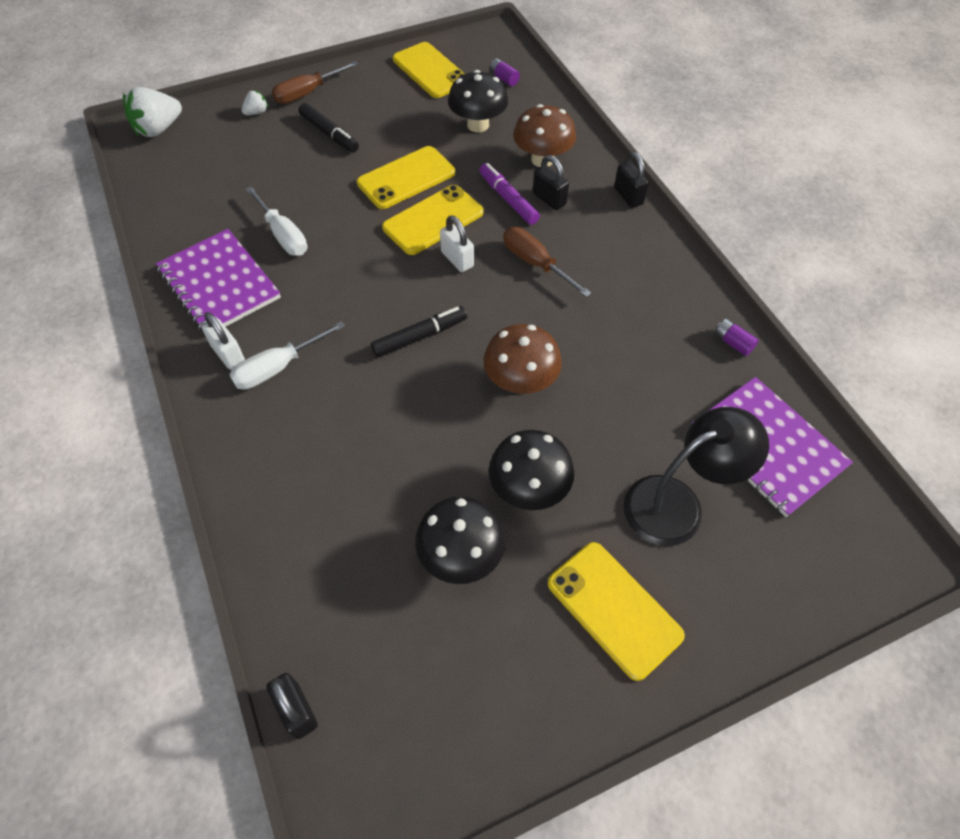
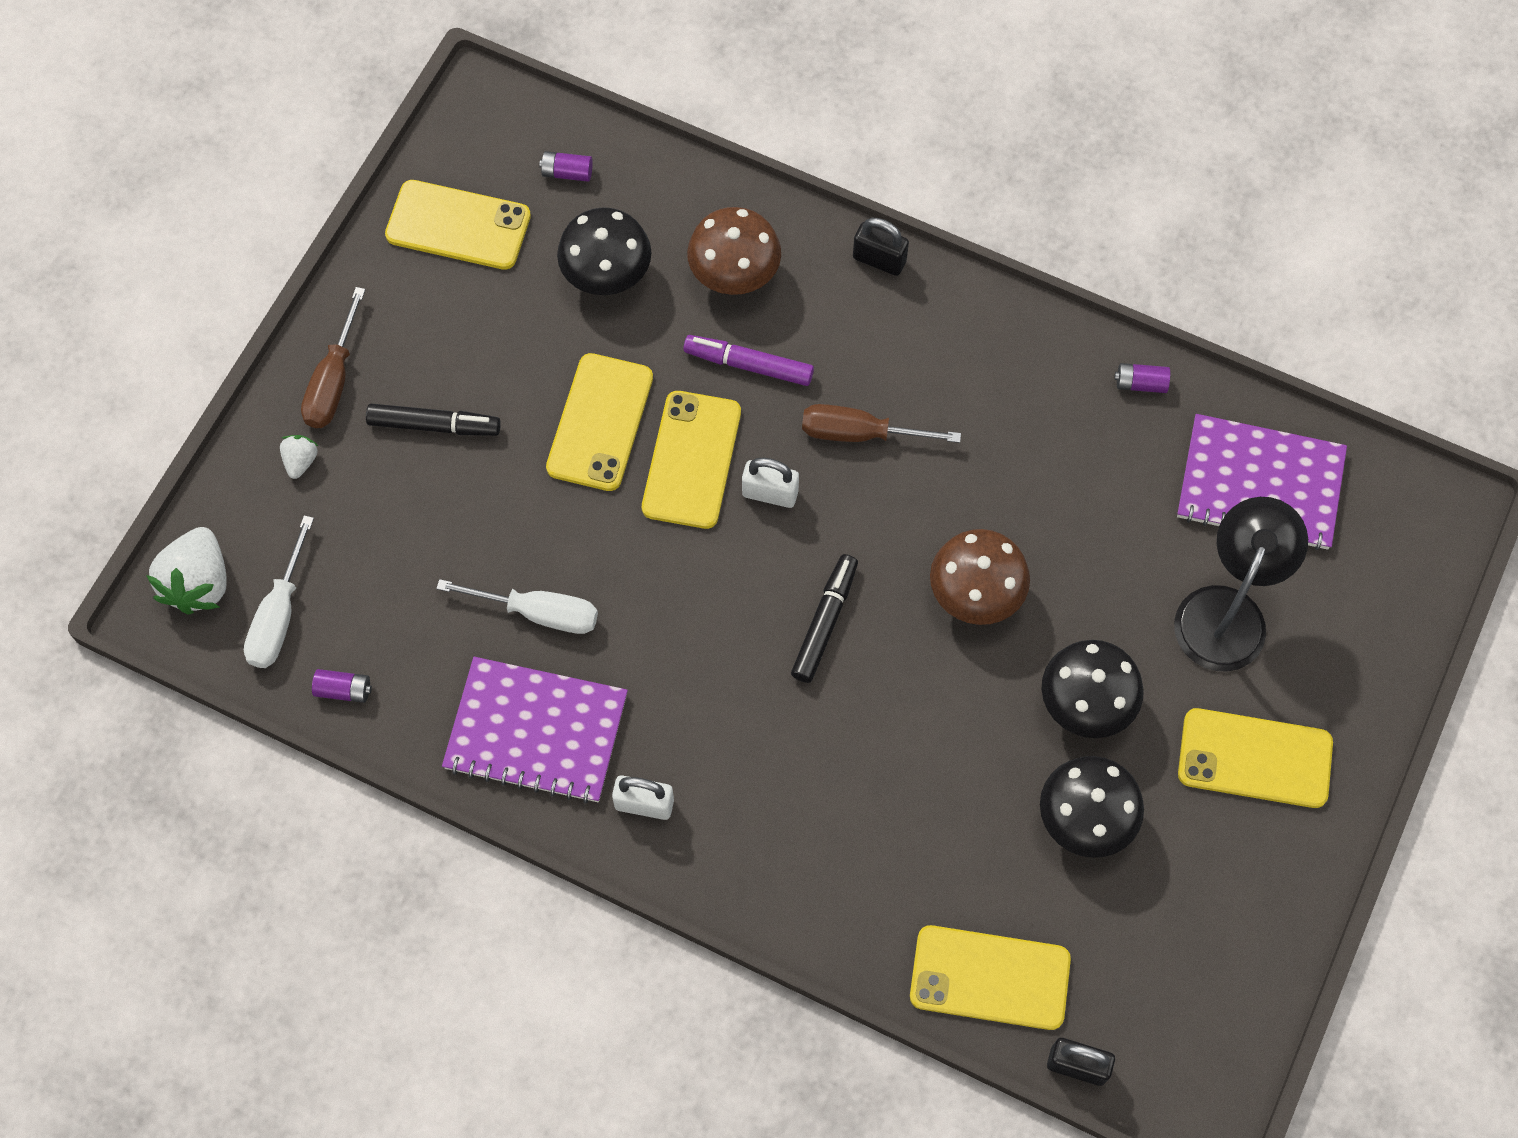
camera: 40 degrees left, 10 degrees up
white screwdriver [229,321,345,390] -> white screwdriver moved to [244,515,314,668]
black padlock [533,155,569,210] -> none
none -> purple battery [312,669,372,703]
none -> yellow phone [910,925,1071,1030]

